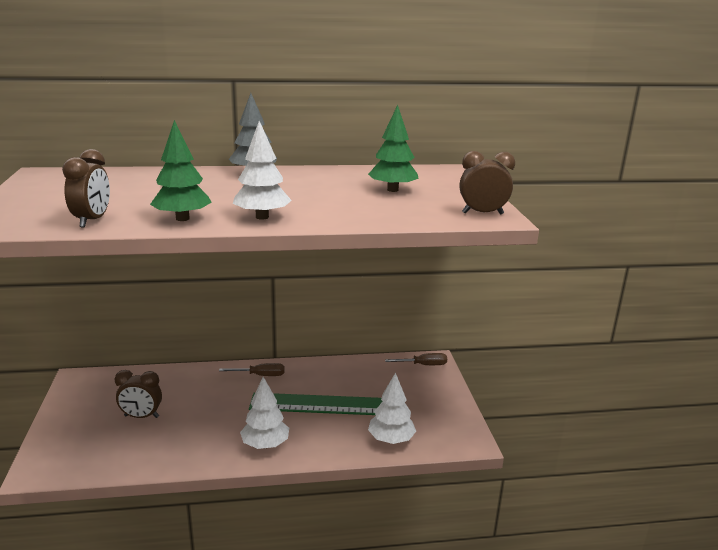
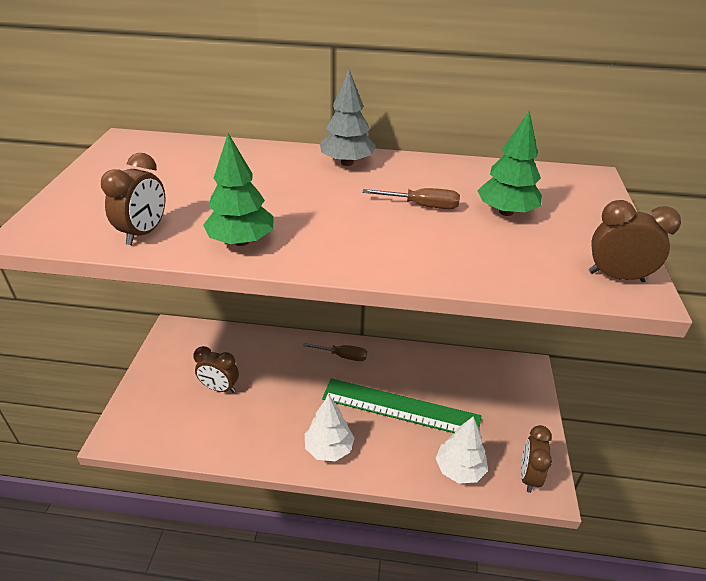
camera: 15 degrees right, 15 degrees up
white tree [233,121,292,220] -> none
brown screwdriver [385,353,447,365] -> brown screwdriver moved to [362,188,460,209]
none -> brown clock [521,425,552,493]

